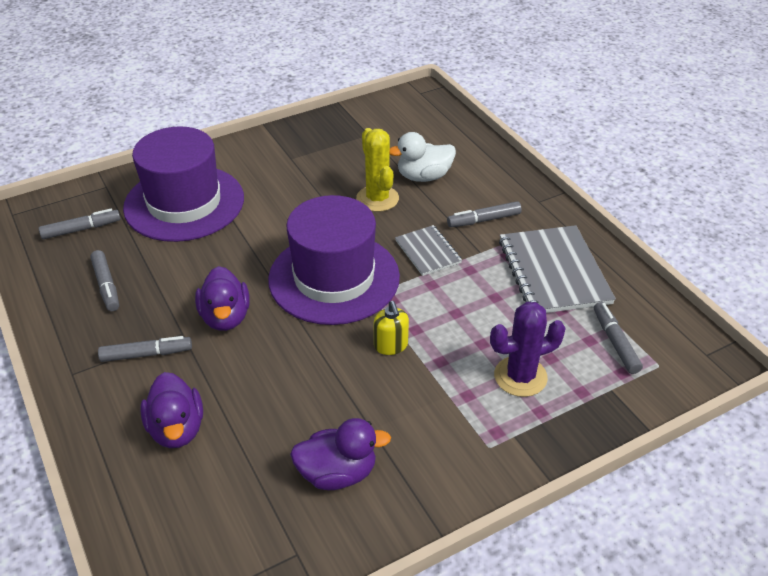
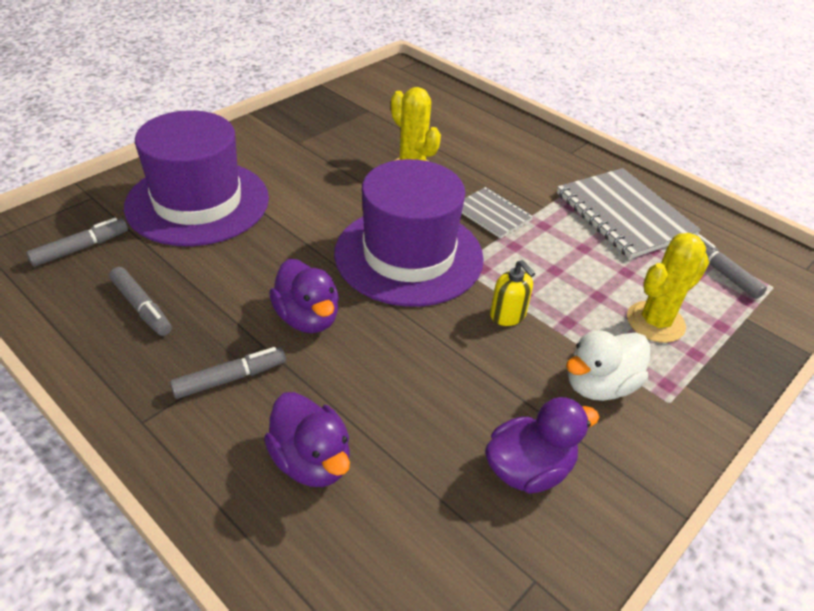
camera: 20 degrees left, 0 degrees up
white duck [390,132,456,182] -> white duck moved to [566,330,651,401]
grey marker [447,201,522,227] -> none
purple cactus [490,302,566,397] -> yellow cactus [627,233,709,343]

